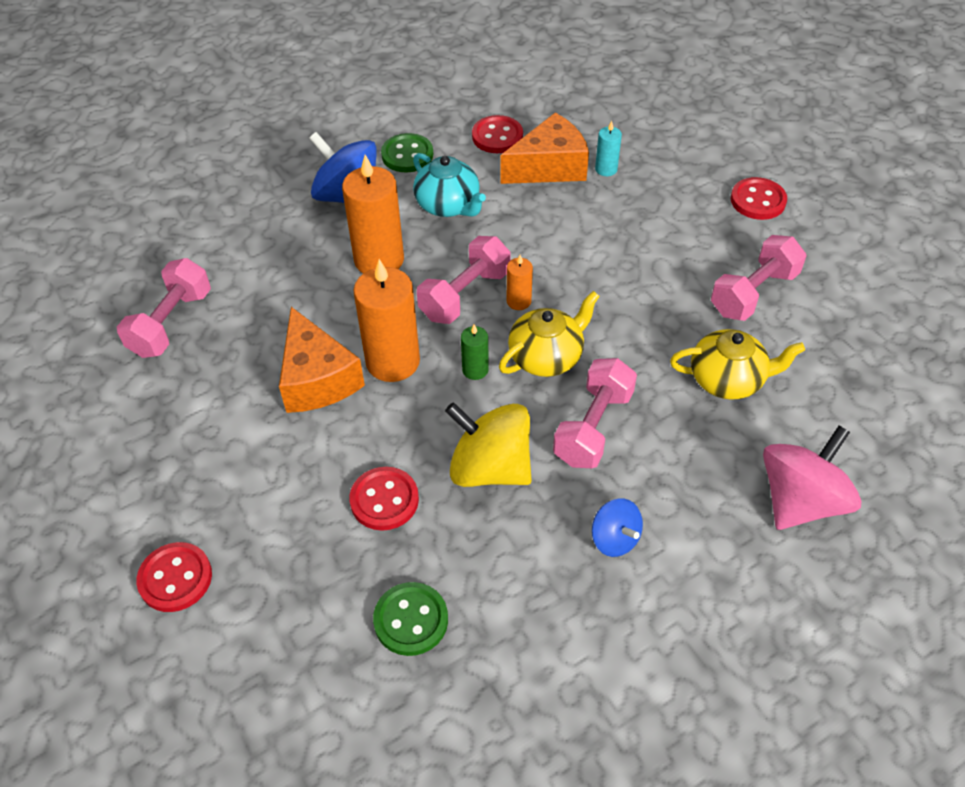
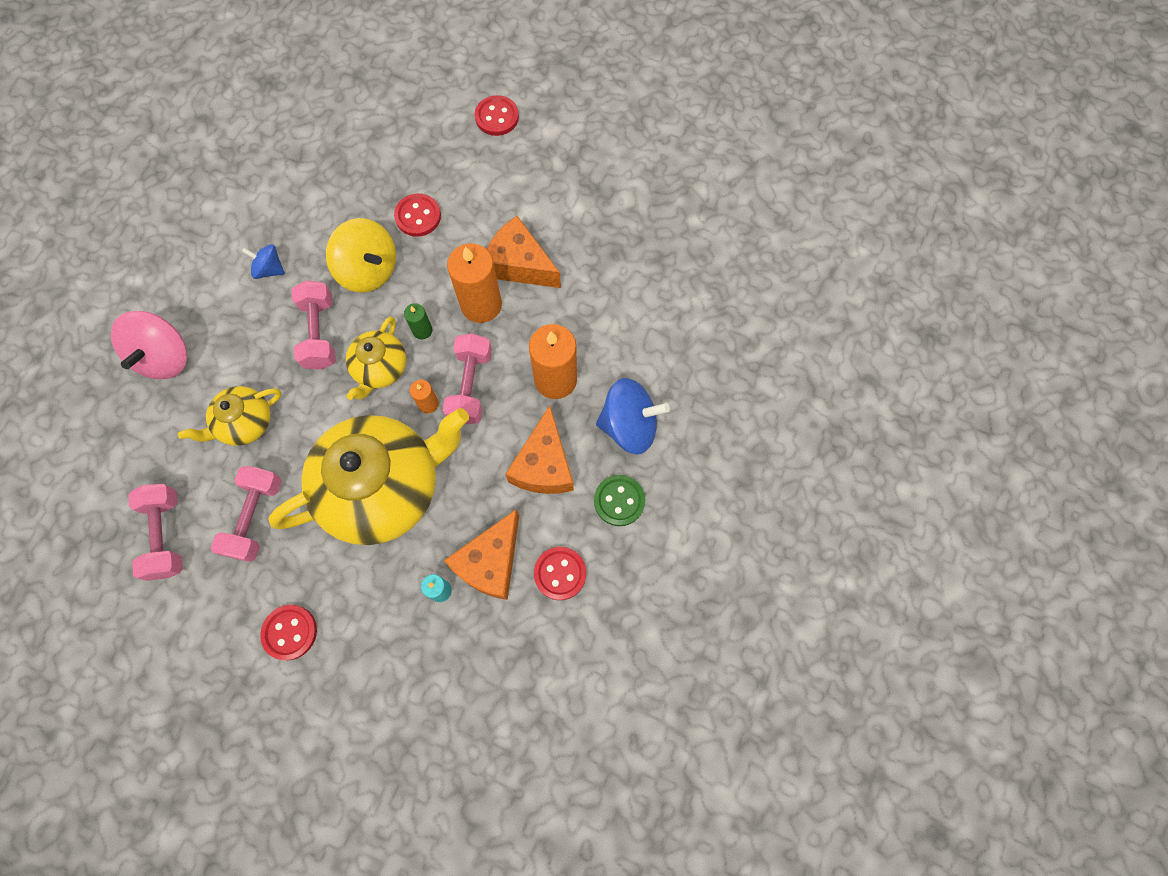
camera: 145 degrees right, 20 degrees up
pink dumbbell [117,258,211,358] -> pink dumbbell moved to [128,484,183,581]
green button [373,582,448,656] -> none
turquoise teapot [413,153,486,217] -> orange cheese [505,406,574,494]
yellow spinning top [445,402,532,487] -> yellow spinning top turned 45 degrees clockwise [326,218,396,292]
none -> yellow teapot [268,408,469,545]

